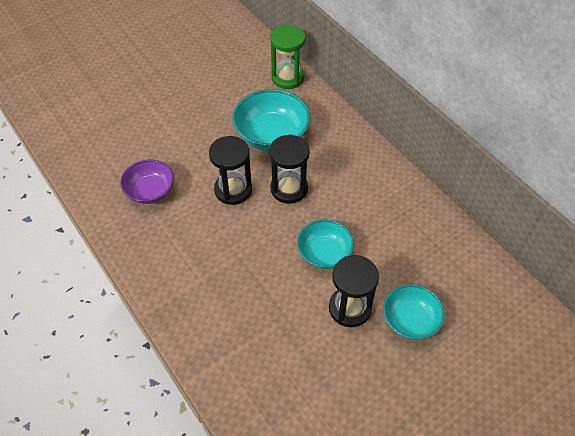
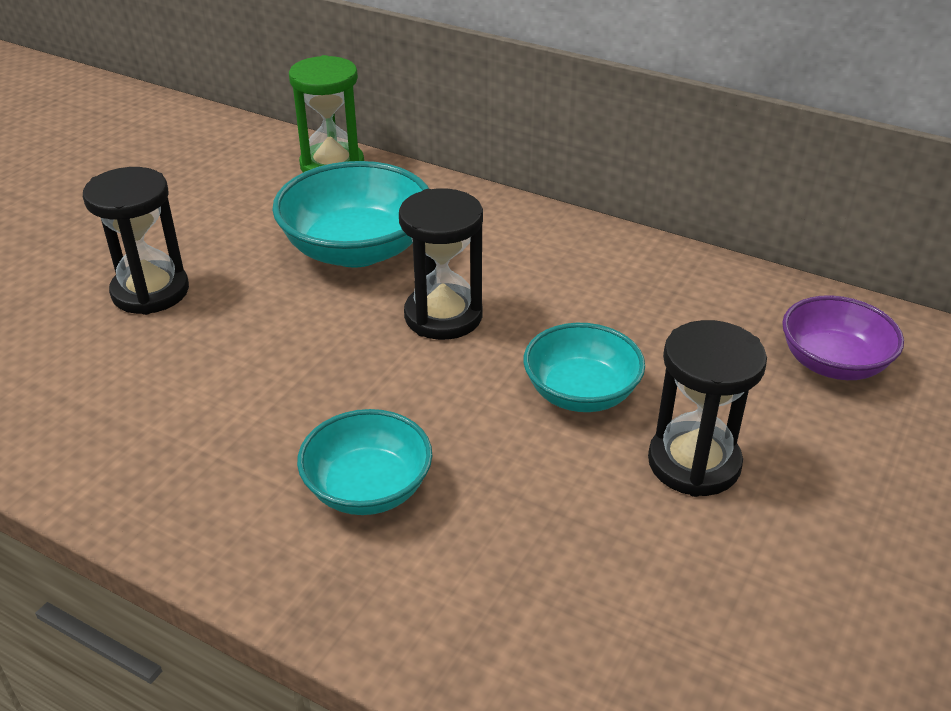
camera: 25 degrees left, 15 degrees down
purple bowl [120,160,174,204] -> purple bowl moved to [782,295,904,380]
black hourglass [209,136,252,205] -> black hourglass moved to [83,167,189,315]
turquoise bowl [383,284,445,340] -> turquoise bowl moved to [297,409,432,515]

